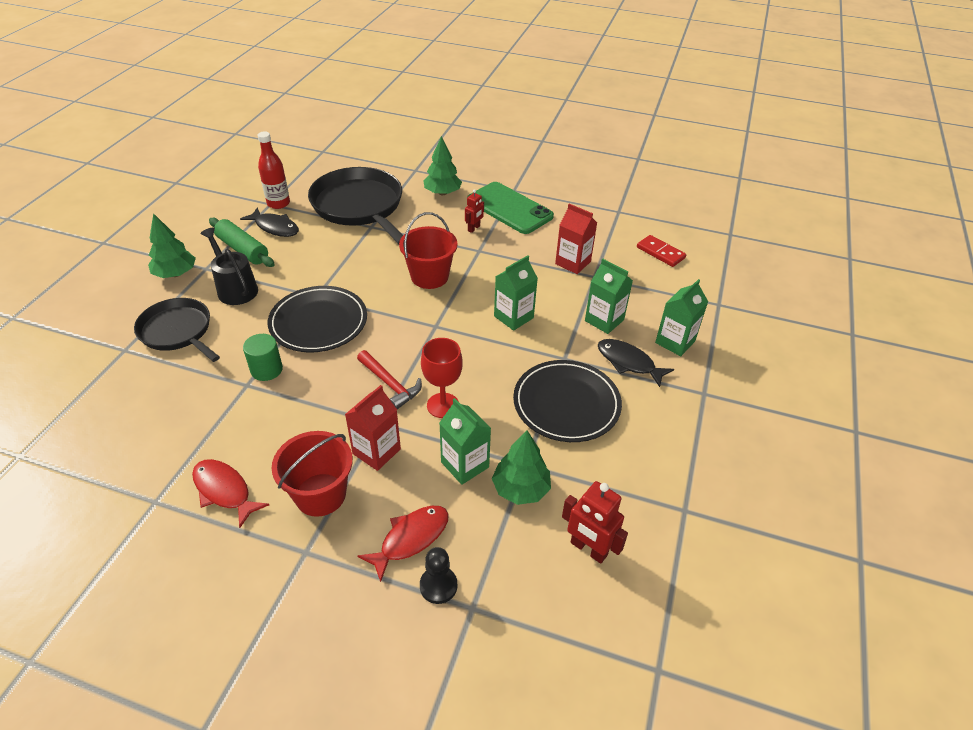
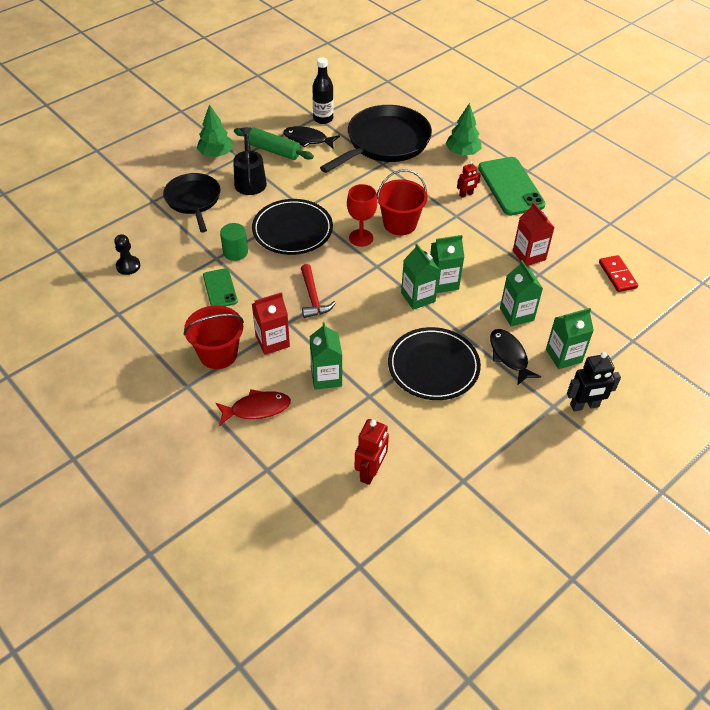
camera: 30 degrees right, 5 degrees up
red fish [192,459,269,528] -> none
green rolling pin [209,218,275,267] -> green rolling pin turned 45 degrees counterclockwise [234,127,314,160]
black fish [240,207,299,237] -> black fish turned 135 degrees clockwise [283,126,340,149]
red bottle [257,131,290,209] -> black bottle [312,57,334,124]
black pan [308,167,403,244] -> black pan turned 45 degrees clockwise [320,105,432,173]
black pawn [420,547,457,604] -> black pawn moved to [114,234,140,275]
red goblet [421,338,463,418] -> red goblet moved to [347,184,377,247]
green tree [492,430,551,505] -> none
red robot [562,481,628,564] -> red robot turned 135 degrees counterclockwise [355,419,389,485]
none -> green phone [203,268,238,306]
none -> green carton [401,244,440,310]
none -> black robot [567,352,621,411]

